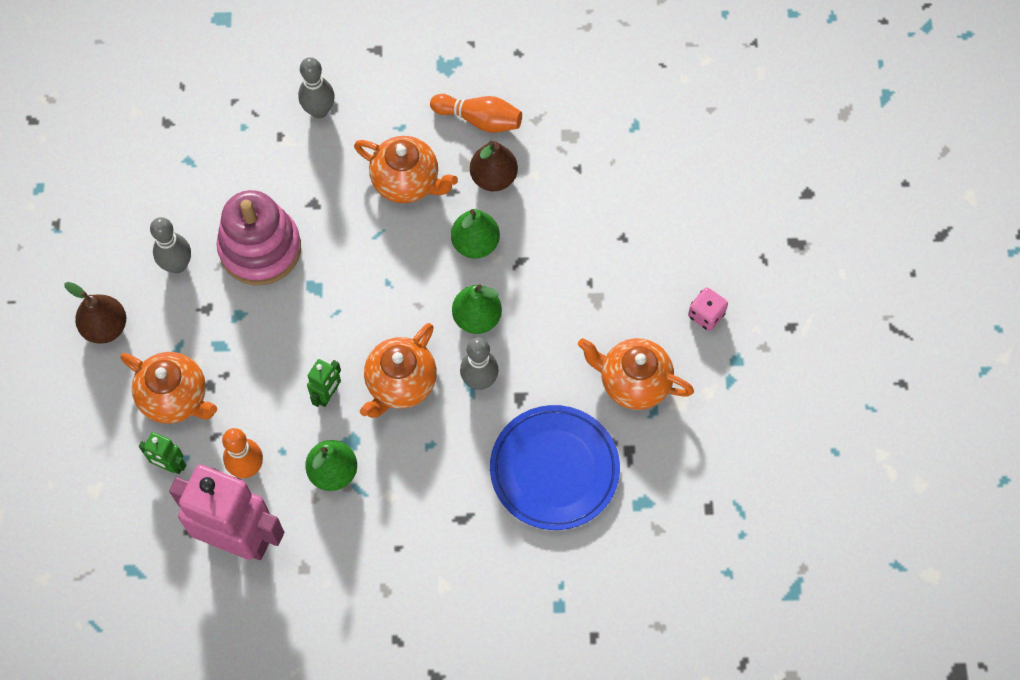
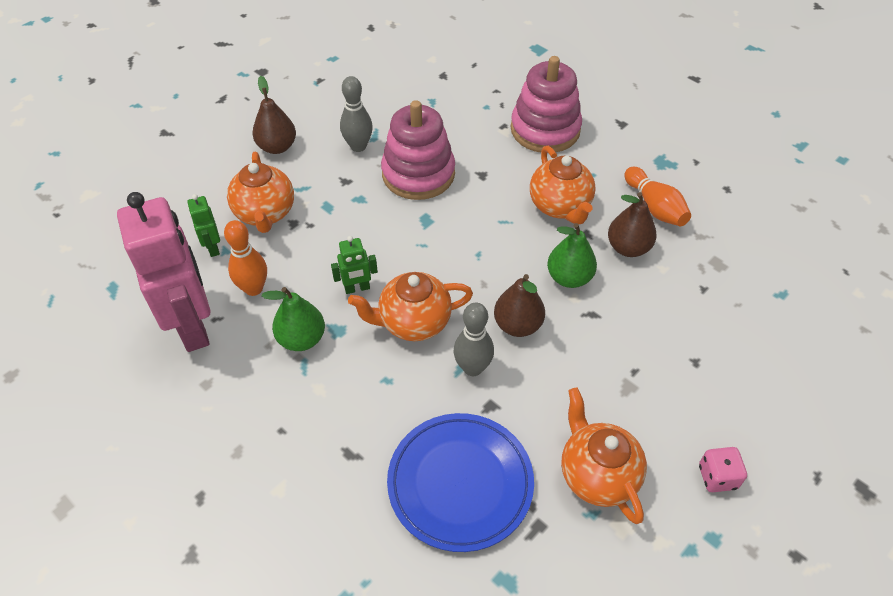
camera: 45 degrees right, 15 degrees down
grey bowling pin [298,57,335,119] -> pink stacking toy [511,56,582,153]
green pear [452,285,502,334] -> brown pear [494,274,545,337]

